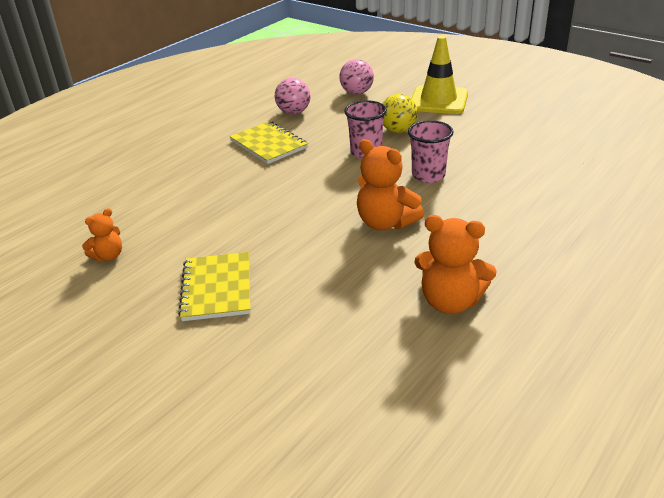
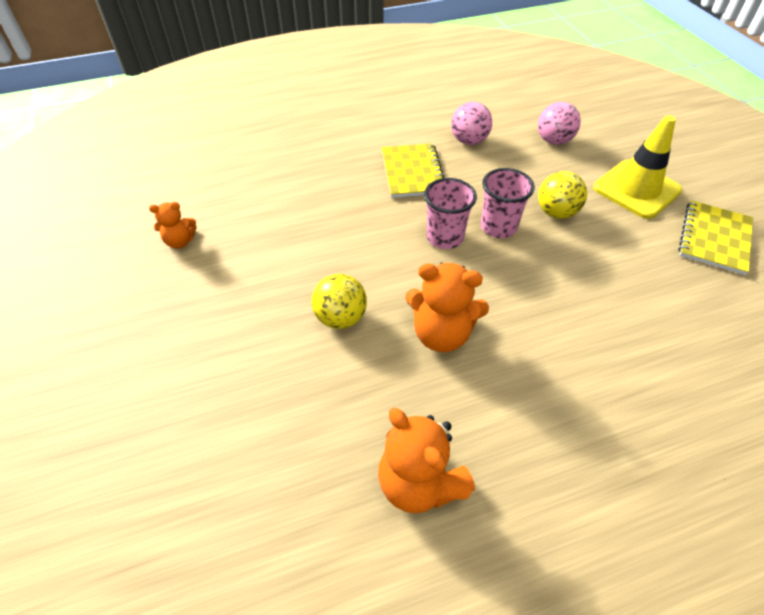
camera: 30 degrees right, 15 degrees up
yellow notebook [178,252,250,321] -> yellow notebook moved to [678,200,753,275]
orange teddy bear [357,139,424,230] -> orange teddy bear turned 60 degrees counterclockwise [405,263,489,352]
pink cup [408,120,454,183] -> pink cup moved to [424,178,477,249]
none -> yellow ball [312,274,367,329]

